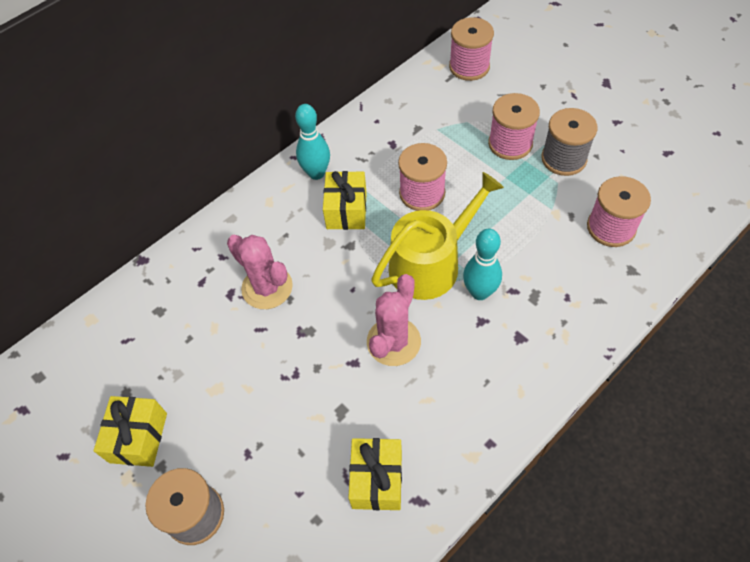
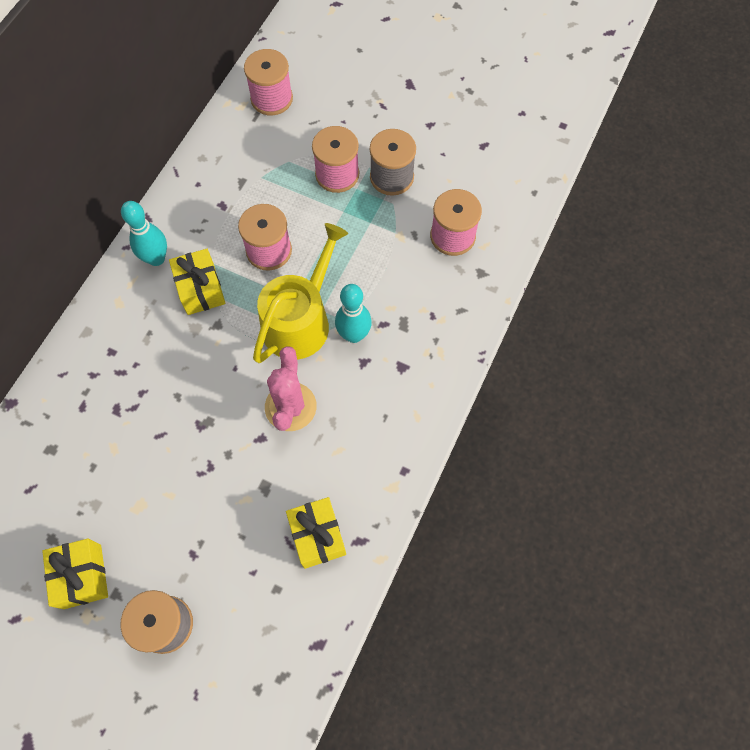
camera: 25 degrees left, 10 degrees up
pink cactus [227,235,293,309] -> none

